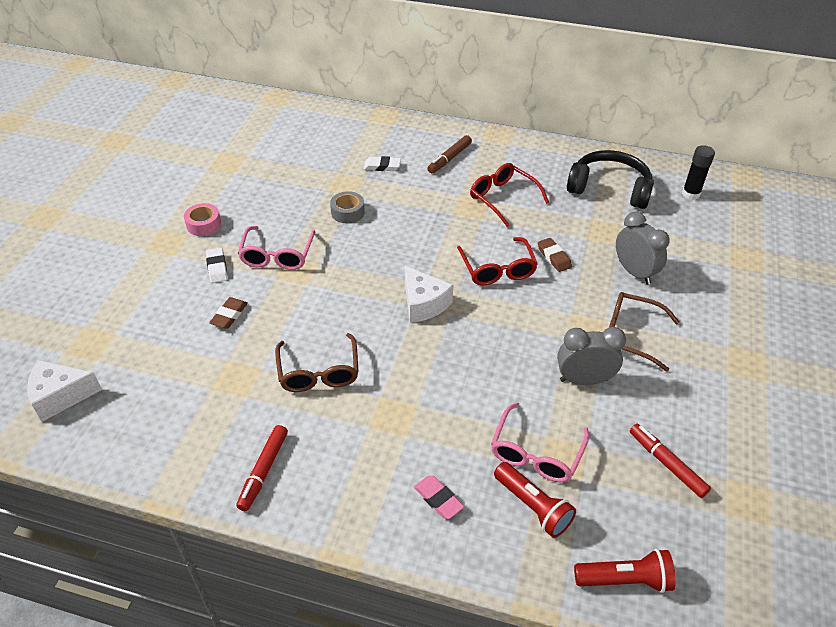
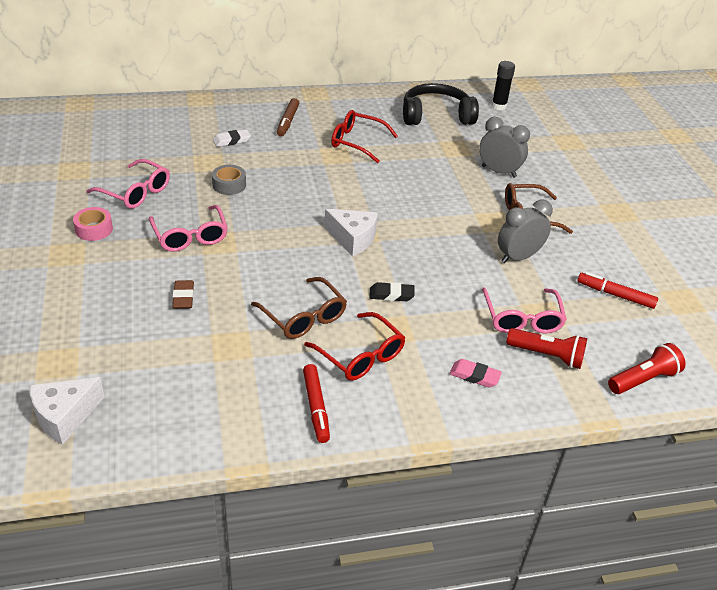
camera: 30 degrees left, 5 degrees down
white eraser [206,248,228,283] -> none
red glasses [457,237,538,285] -> red glasses moved to [304,312,406,381]
brown eraser [538,238,572,272] -> none
none -> pink glasses [86,159,170,209]
none -> black eraser [369,282,415,301]

